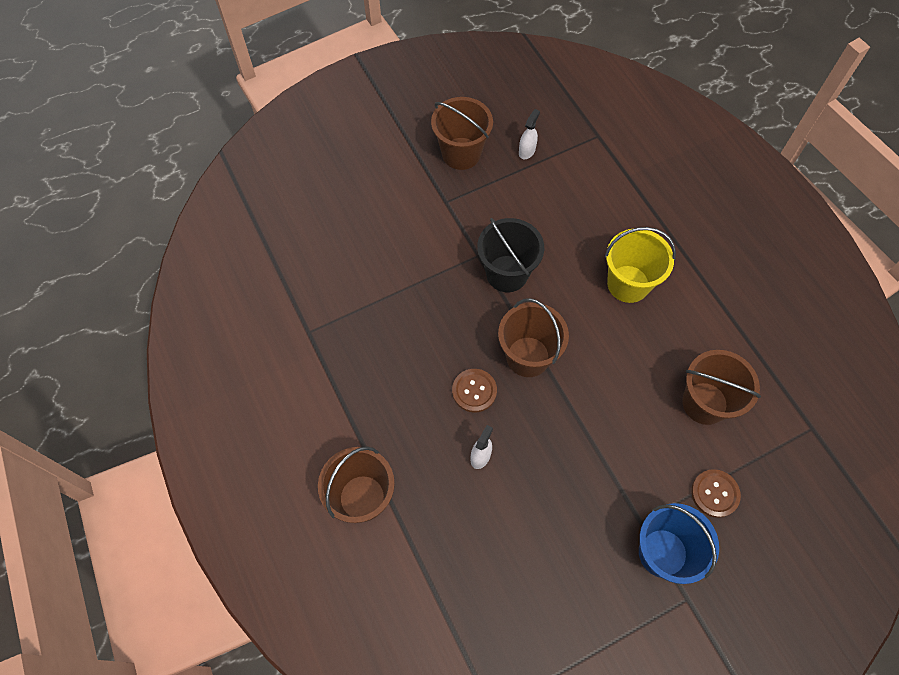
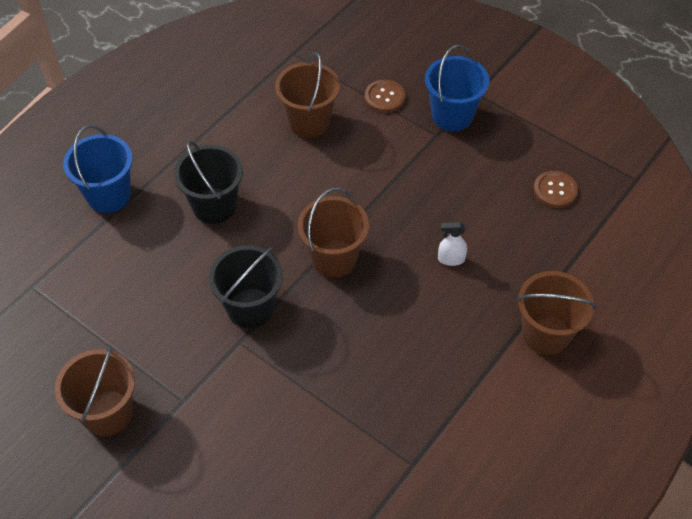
camera: 115 degrees left, 10 degrees down
brown button [452,369,497,412] -> brown button moved to [534,171,578,208]
white spray bottle [519,109,540,159] -> none
yellow bucket [605,227,676,303] -> black bucket [174,141,243,224]
none -> blue bucket [63,125,133,213]

